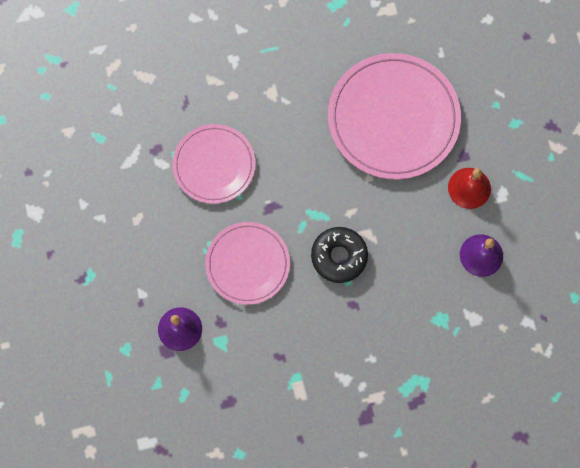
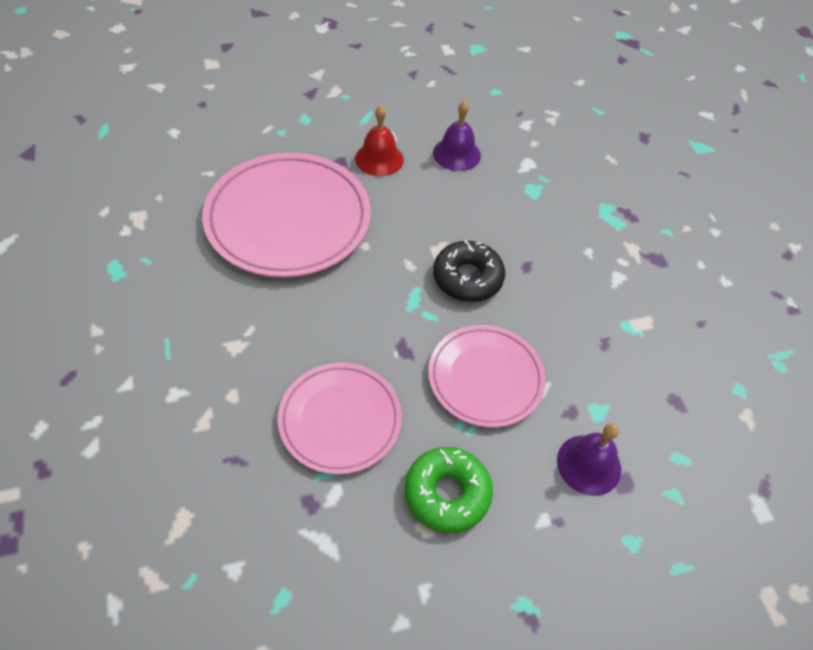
camera: 95 degrees left, 20 degrees down
none -> green donut [405,447,493,533]

